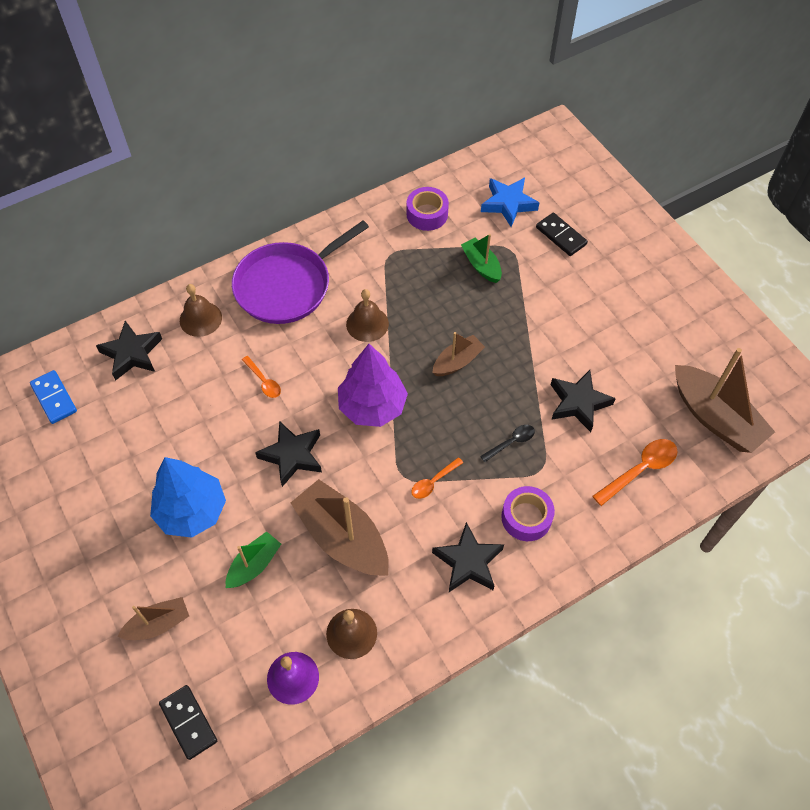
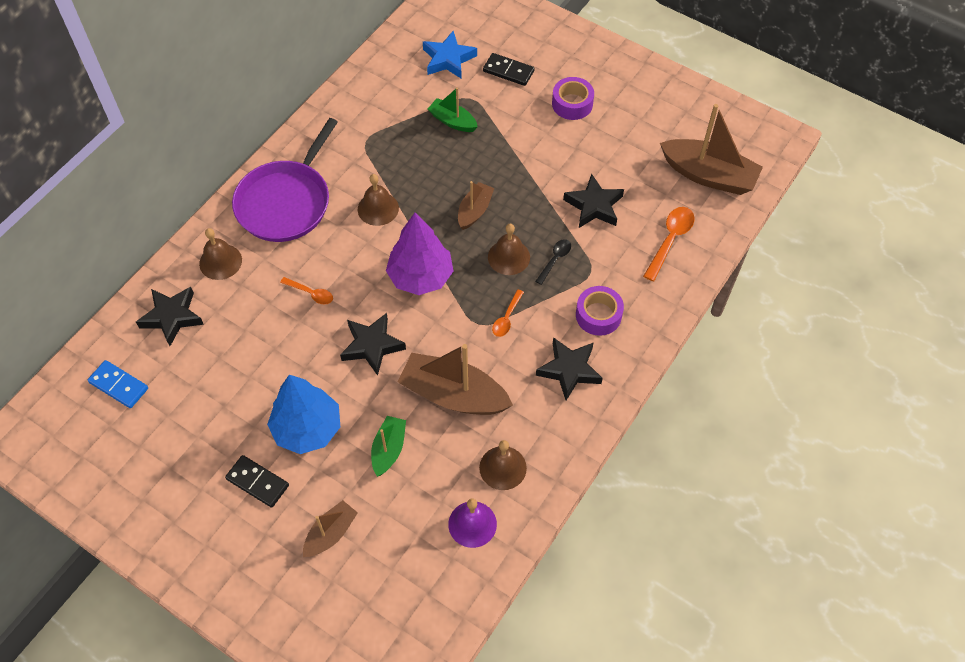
camera: 25 degrees left, 0 degrees up
black domino [159,685,217,760] -> black domino moved to [225,455,289,508]
purple tape [406,187,449,231] -> purple tape moved to [552,77,594,120]
none -> brown bell [488,224,530,275]

